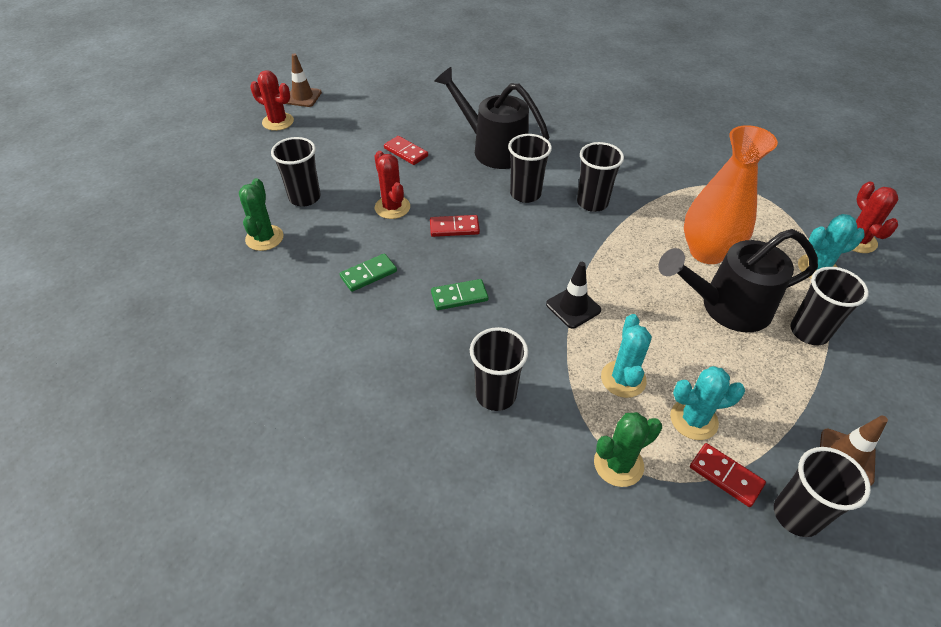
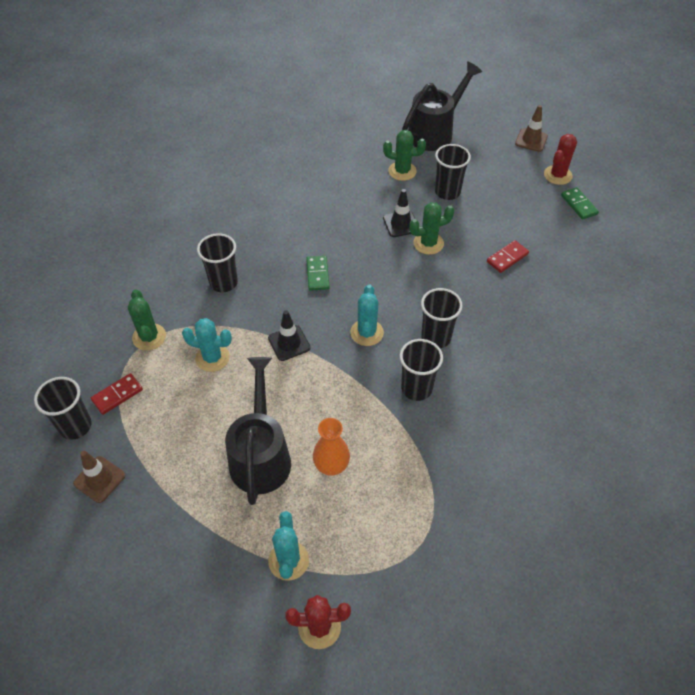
camera: 100 degrees right, 5 degrees up
brown traffic cone [286,54,322,107] -> brown traffic cone moved to [515,105,548,152]
green domino [340,253,397,292] -> green domino moved to [561,187,599,220]
red cactus [375,151,410,219] -> green cactus [409,202,454,255]
red domino [430,215,480,237] -> none
black watering can [434,67,549,169] -> black watering can moved to [402,61,482,151]
turquoise cactus [670,366,745,440] -> turquoise cactus moved to [350,285,384,346]
orange vase [684,125,778,264] -> orange vase [313,418,350,476], size x0.58
black cup [790,267,869,345] -> none
none -> black traffic cone [383,189,415,237]

